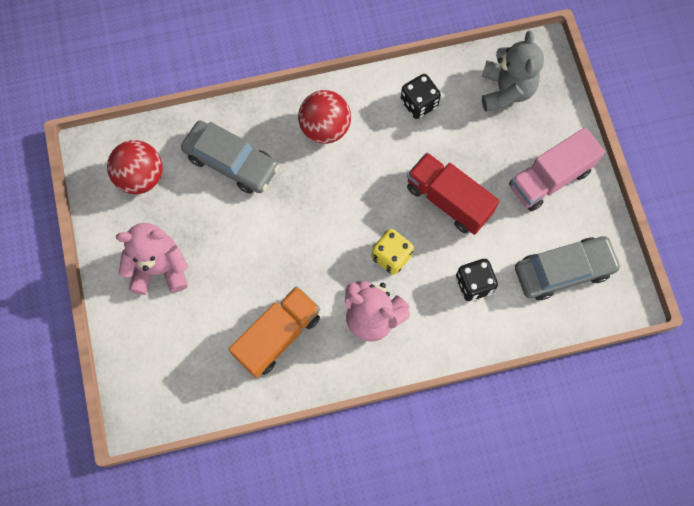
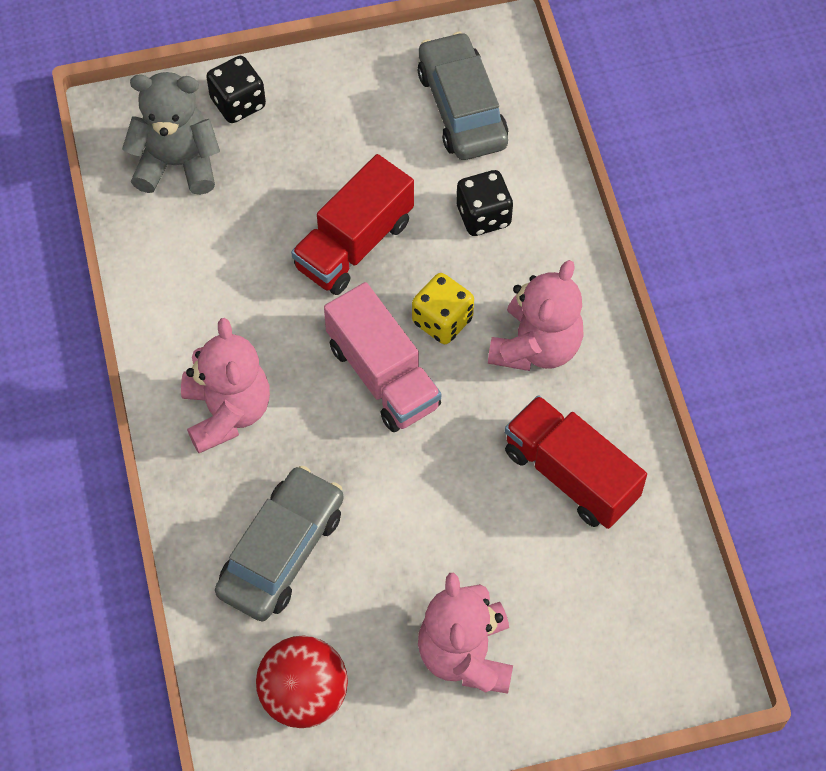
camera: 90 degrees left, 10 degrees down
orange truck [228,286,320,378] -> red truck [505,395,647,529]
red ball [298,90,351,144] -> pink teddy bear [181,318,270,453]
black dice [401,74,441,119] -> black dice moved to [206,56,266,123]
pink truck [509,127,605,211] -> pink truck moved to [324,282,441,432]

